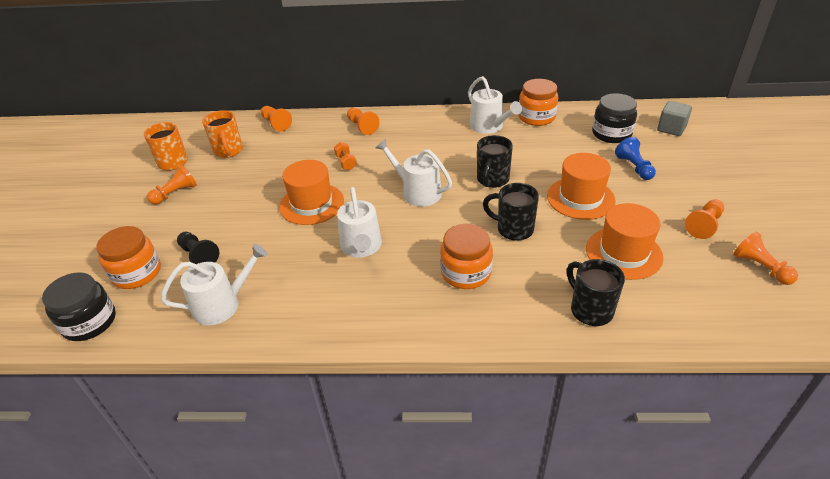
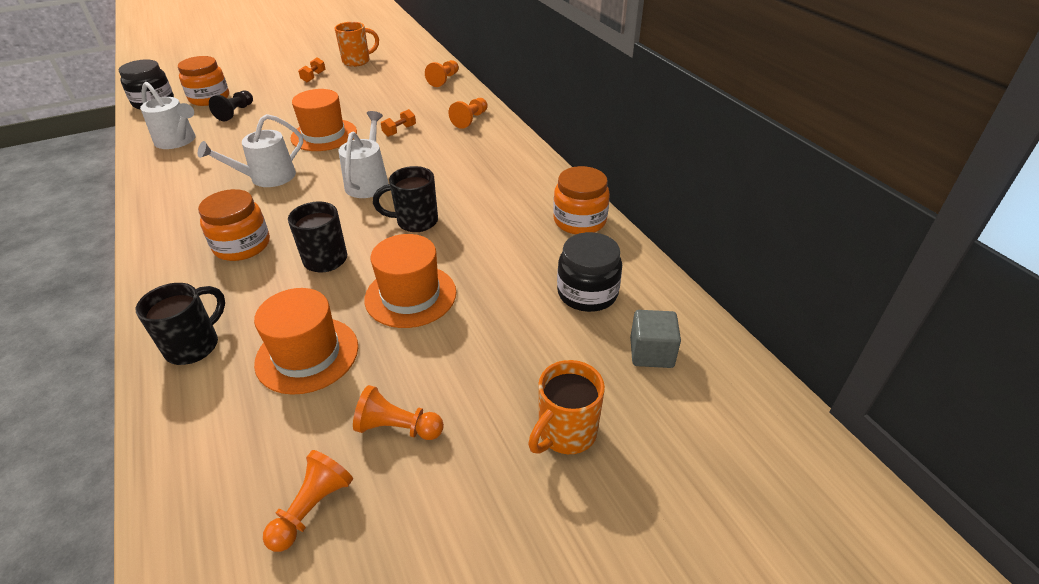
camera: 60 degrees right, 0 degrees up
orange pawn [147,164,197,204] -> orange dumbbell [298,57,325,82]
orange mug [202,110,243,158] -> orange mug moved to [528,360,605,454]
white watering can [468,76,522,134] -> none
blue pawn [615,137,656,180] -> none

